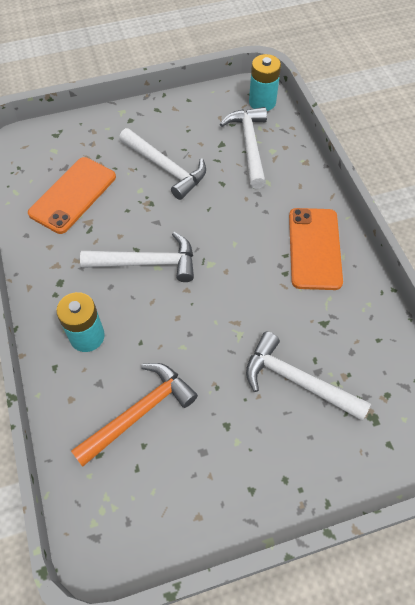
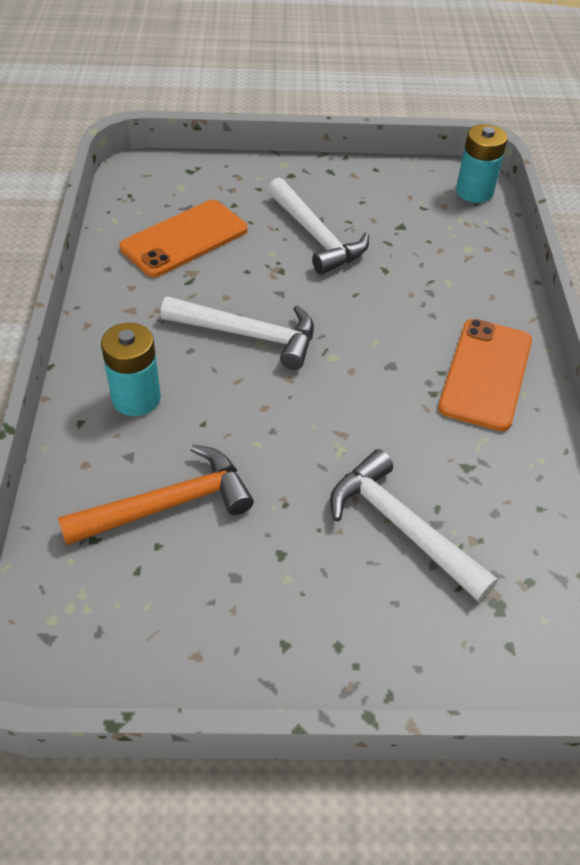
camera: 15 degrees right, 10 degrees down
white hammer [220,107,267,189] -> none

